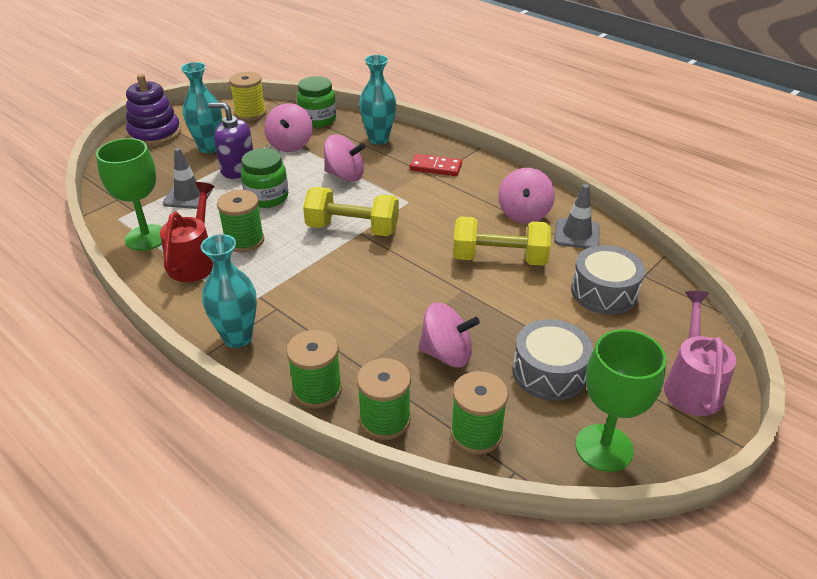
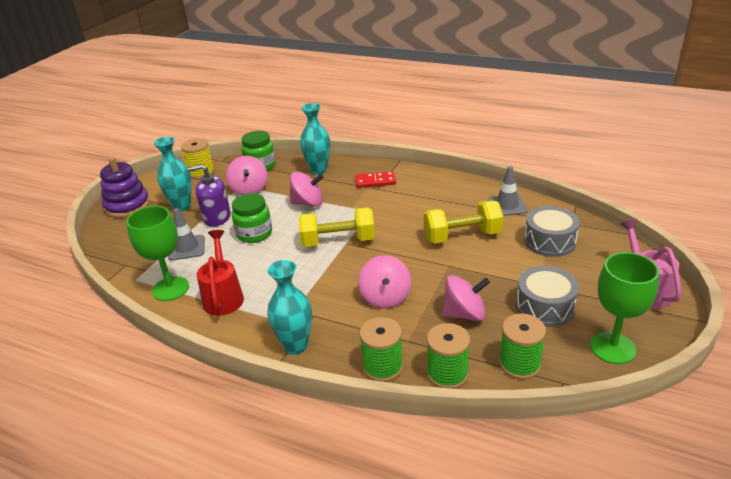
camera: 15 degrees left, 5 degrees down
green spool [217,190,264,253] -> none
pink spinning top [498,168,555,223] -> pink spinning top moved to [358,255,411,309]

